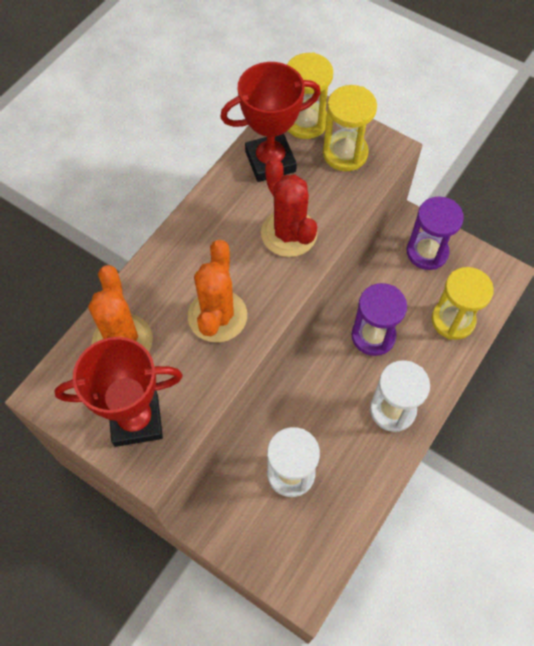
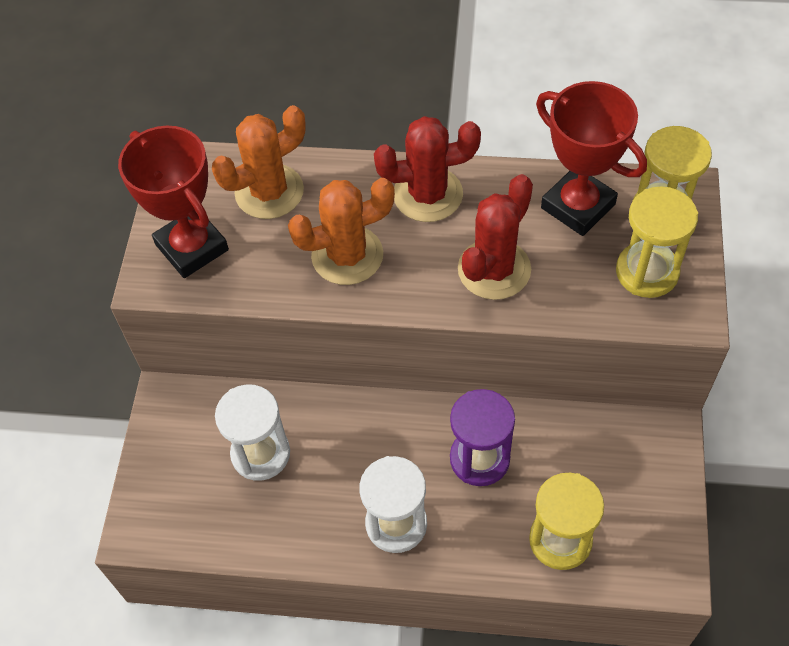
camera: 65 degrees right, 5 degrees down
purple hourglass [407,196,464,270] -> none
none -> red cactus [374,116,481,222]

